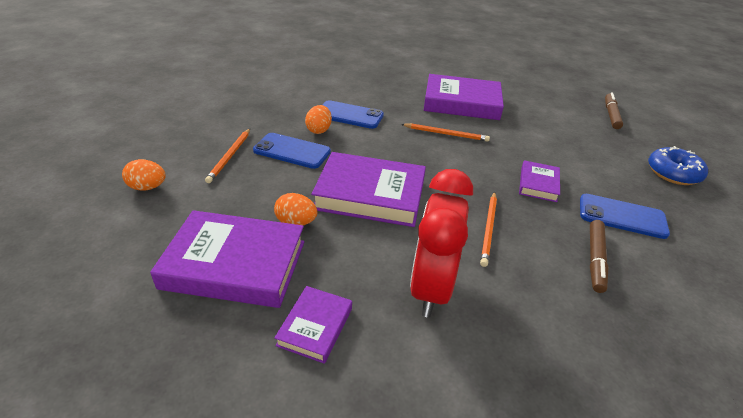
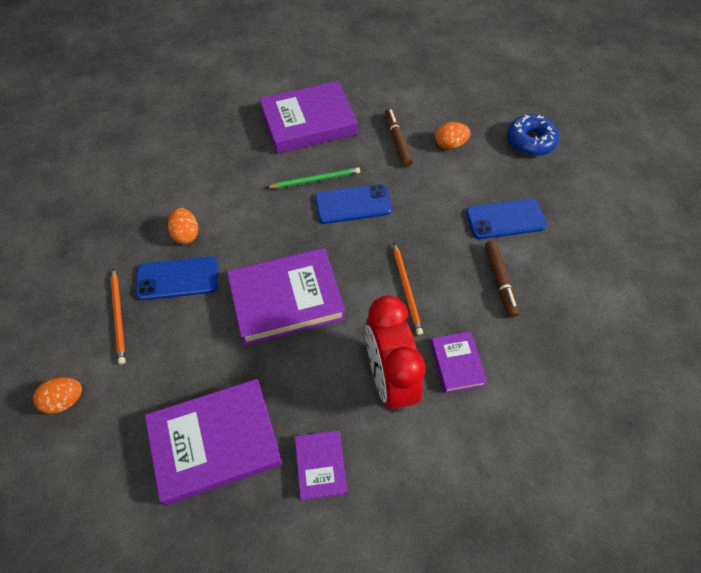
camera: 25 degrees left, 20 degrees up
orange egg [274,193,317,225] -> orange egg moved to [435,122,470,149]
blue phone [322,100,384,129] -> blue phone moved to [315,184,392,224]
orange pencil [401,123,490,142] -> green pencil [266,167,360,189]
purple book [519,160,560,202] -> purple book moved to [430,331,487,393]
brown marker [605,92,623,129] -> brown marker moved to [385,109,413,167]

